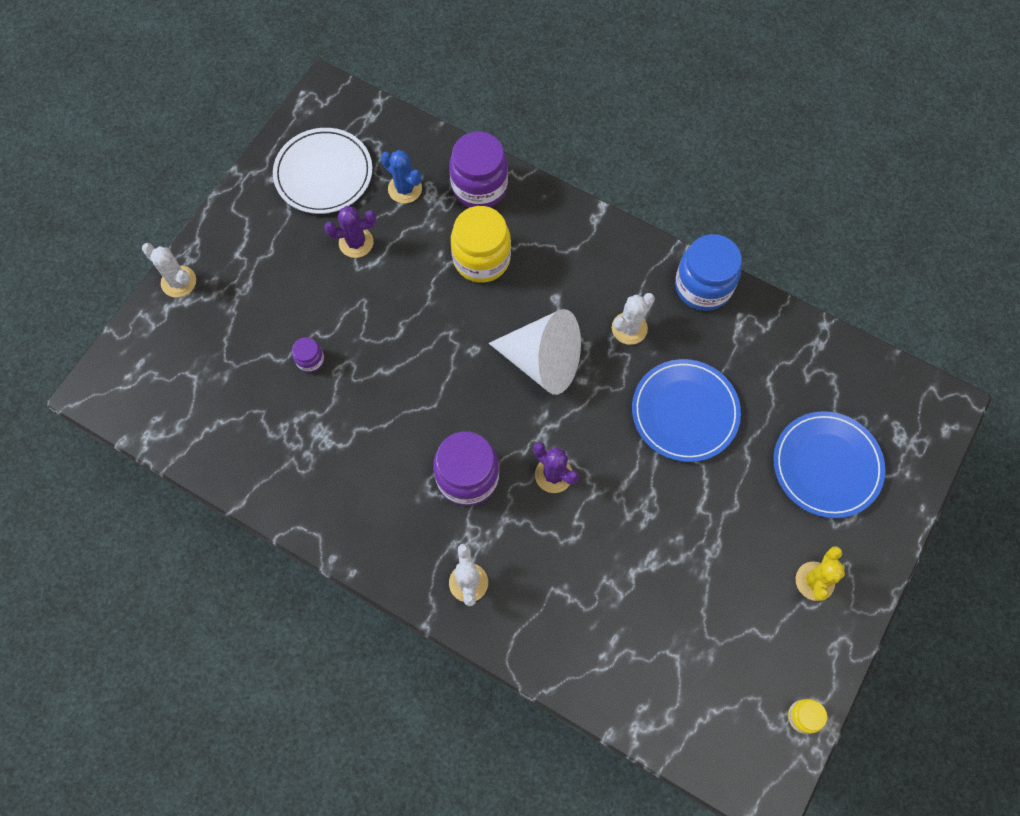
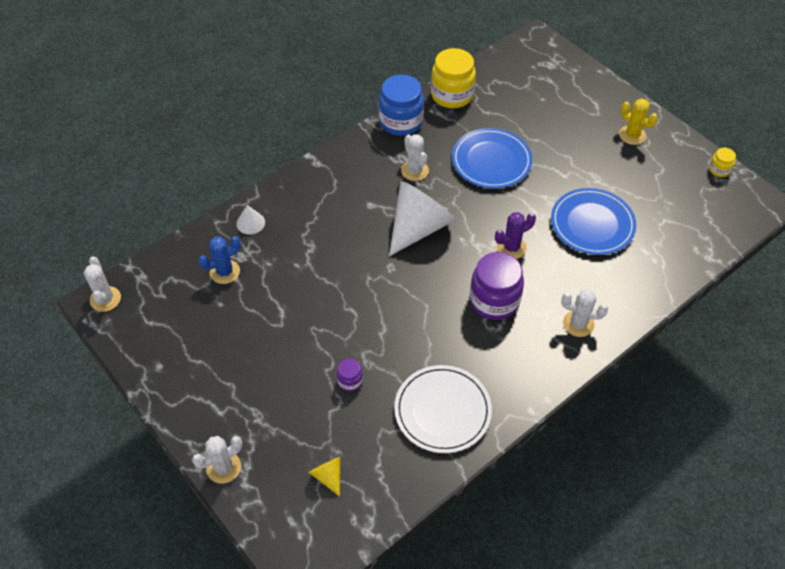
camera: 70 degrees left, 15 degrees down
white plate [273,128,372,214] -> white plate moved to [394,365,492,453]
purple cactus [324,206,376,258] -> none
purple jar [449,131,508,207] -> white cone [236,205,265,235]
yellow jar [451,206,511,283] -> yellow jar moved to [431,48,476,108]
blue plate [774,411,885,518] -> blue plate moved to [551,188,636,255]
none -> white cactus [84,257,121,312]
none -> yellow cone [309,457,340,497]

